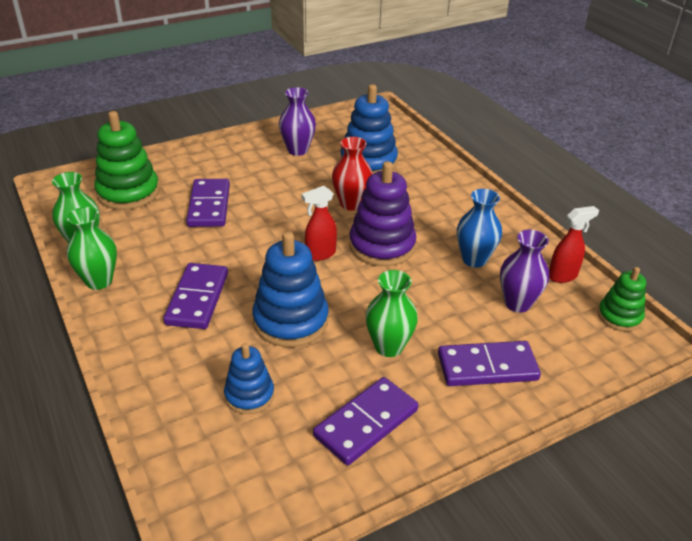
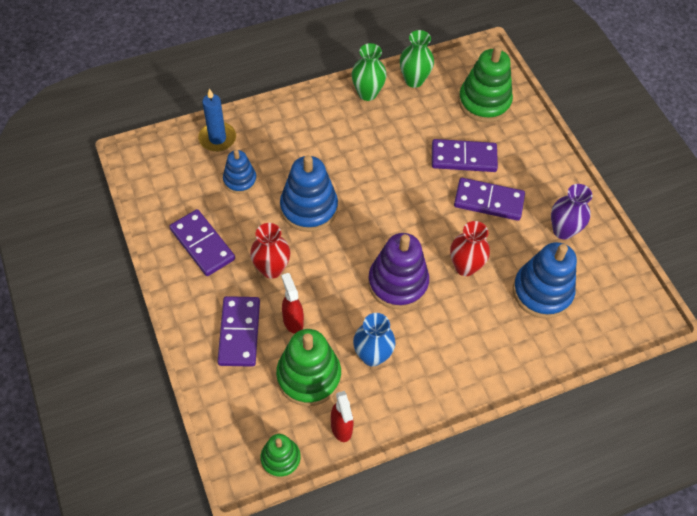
camera: 95 degrees right, 20 degrees up
purple domino [163,263,228,329] -> purple domino moved to [454,178,525,221]
red spray bottle [302,186,337,261] -> red spray bottle moved to [281,273,304,334]
green vase [366,270,418,357] -> red vase [250,223,290,279]
purple vase [500,230,549,312] -> green stacking toy [276,329,341,406]
none -> blue candle [198,89,236,152]

